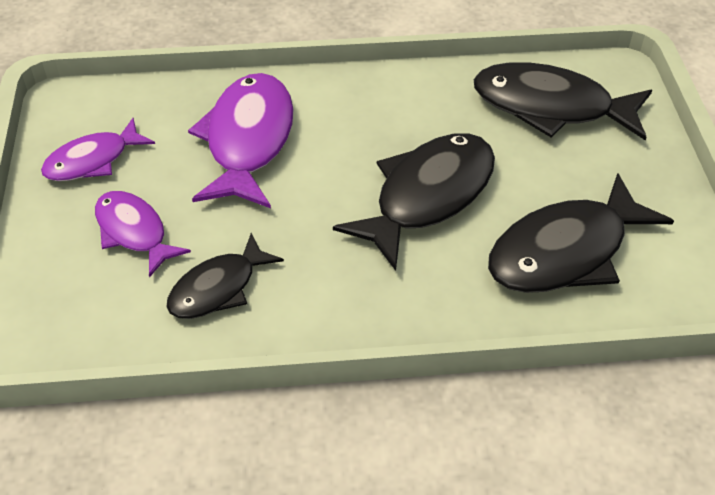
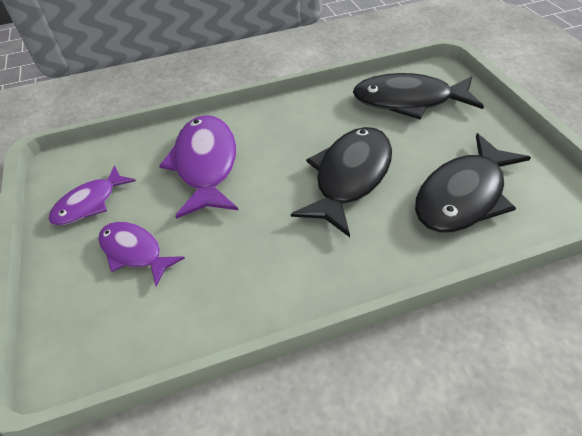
camera: 10 degrees left, 0 degrees up
black fish [167,233,284,319] -> none

